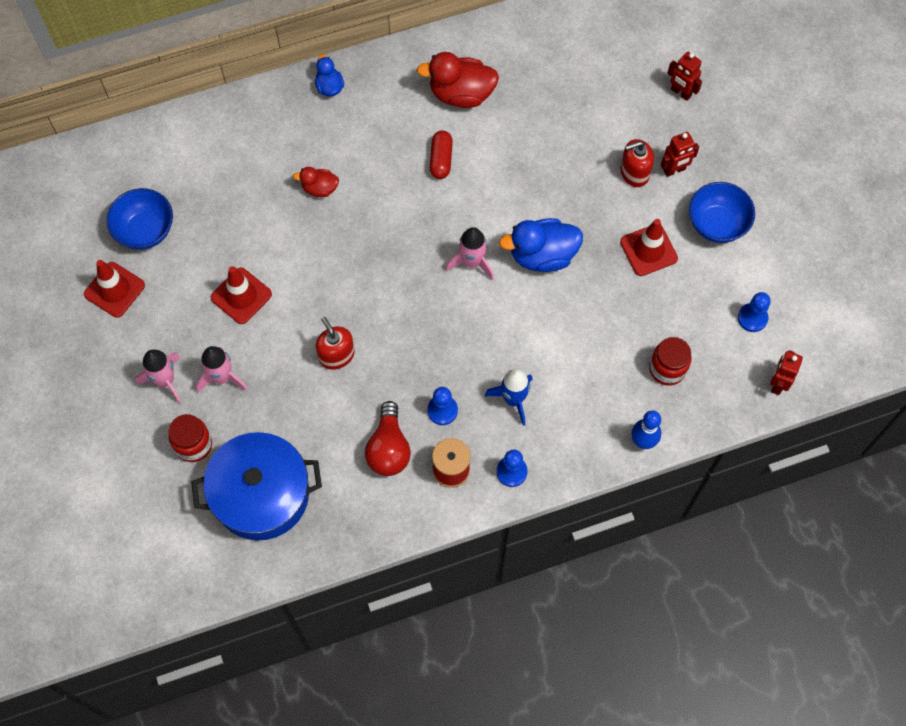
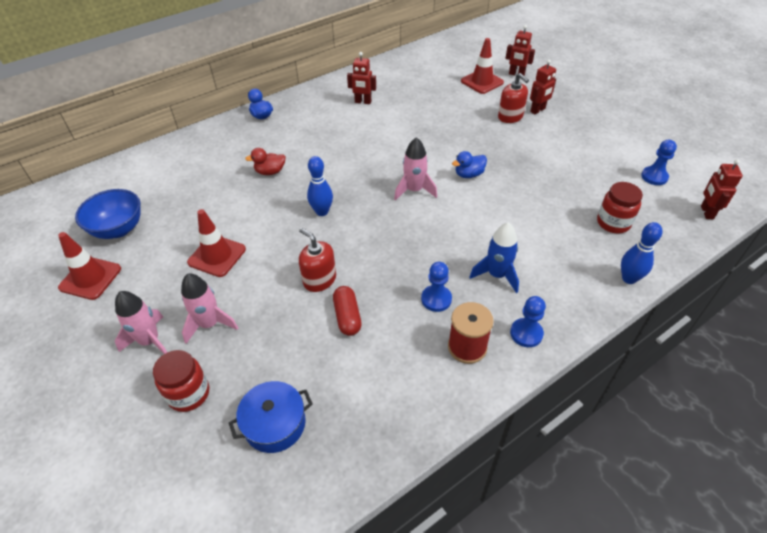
camera: 15 degrees left, 20 degrees down
blue pot [191,432,322,541] -> blue pot [229,381,313,453], size x0.56
red light bulb [365,401,411,476] -> none
red duck [417,52,499,108] -> red robot [347,52,376,104]
red capsule [430,131,453,179] -> red capsule moved to [333,286,362,336]
blue duck [499,218,583,272] -> blue duck [452,151,487,178], size x0.55
red soap dispenser [620,139,654,187] -> red soap dispenser turned 90 degrees counterclockwise [498,73,529,123]
red traffic cone [620,219,678,276] -> red traffic cone moved to [461,38,504,94]
blue bowl [689,182,755,243] -> none
none -> blue bowling pin [307,156,333,216]

